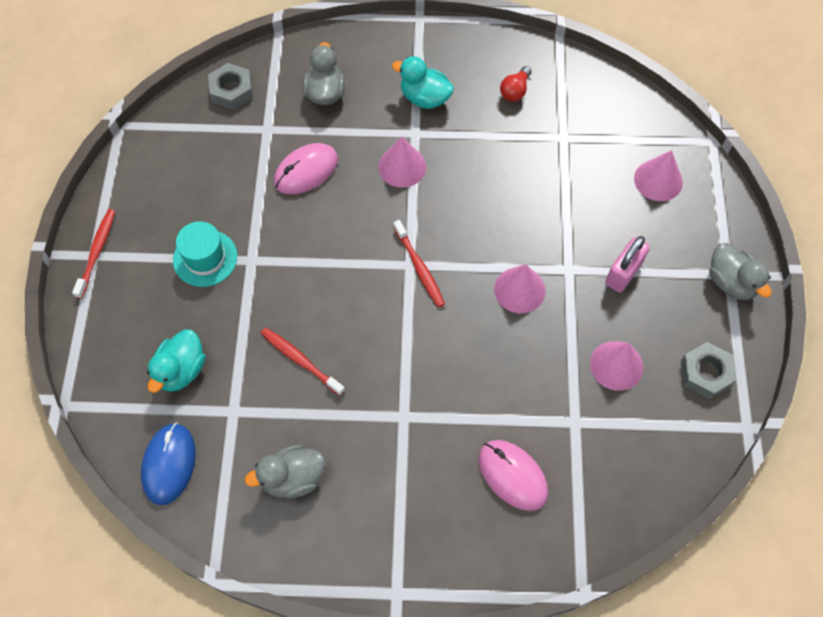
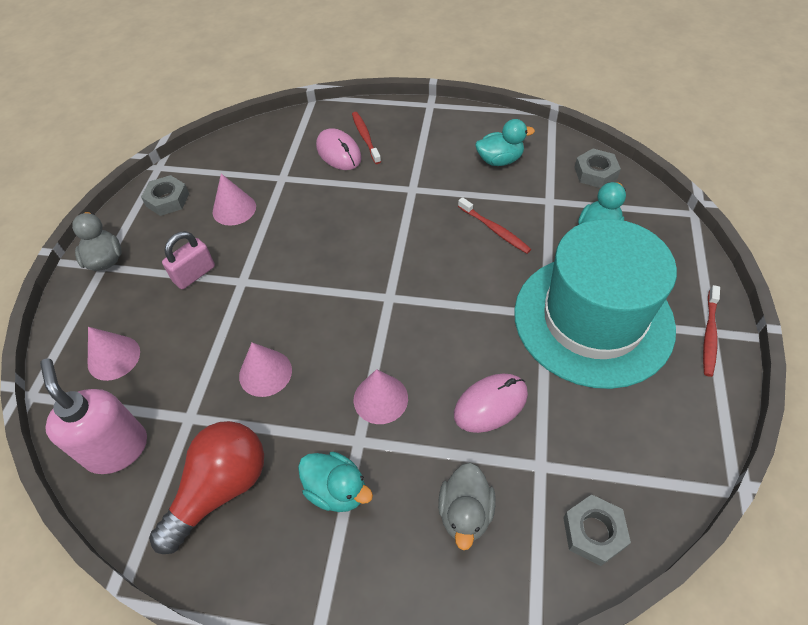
camera: 170 degrees left, 10 degrees down
blue mouse [141,423,196,505] -> grey nut [574,149,621,188]
turquoise hat [173,221,237,287] -> turquoise hat [514,219,677,389], size x2.41
grey duck [245,445,325,498] -> turquoise duck [475,119,535,166]
red toothbrush [393,220,445,308] -> red toothbrush moved to [352,112,381,164]
pink cone [494,264,545,313] -> pink cone moved to [239,342,292,397]
red light bulb [500,66,532,102] -> red light bulb [149,421,264,554], size x2.17
none -> pink soap dispenser [40,358,147,474]

